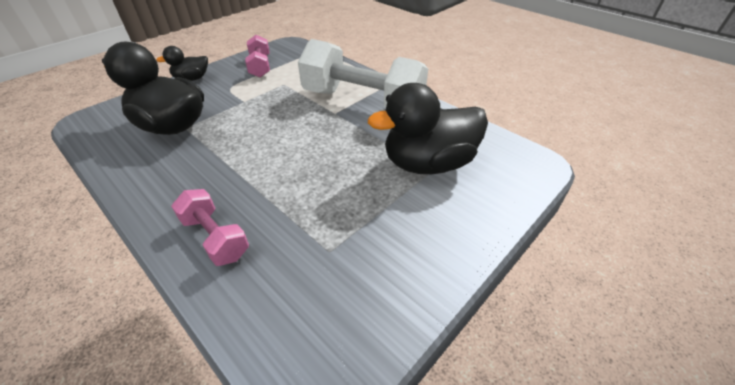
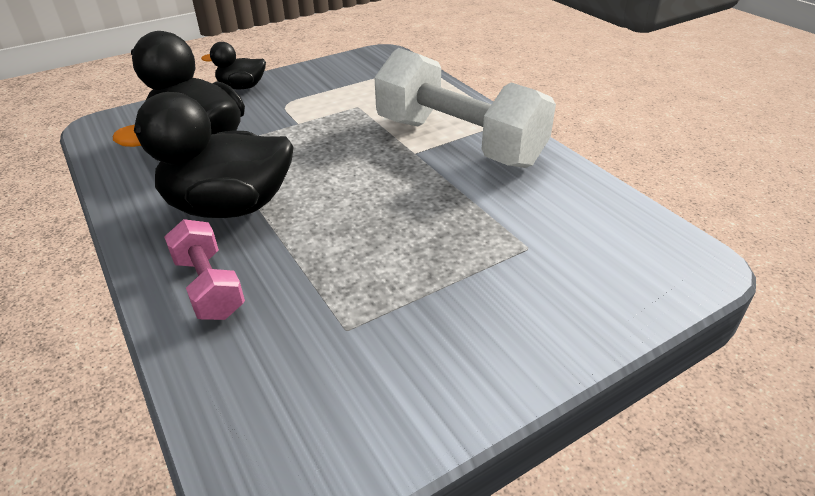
camera: 15 degrees right, 5 degrees down
pink dumbbell [245,35,270,77] -> none
black duck [368,83,488,174] -> black duck moved to [113,92,294,218]

